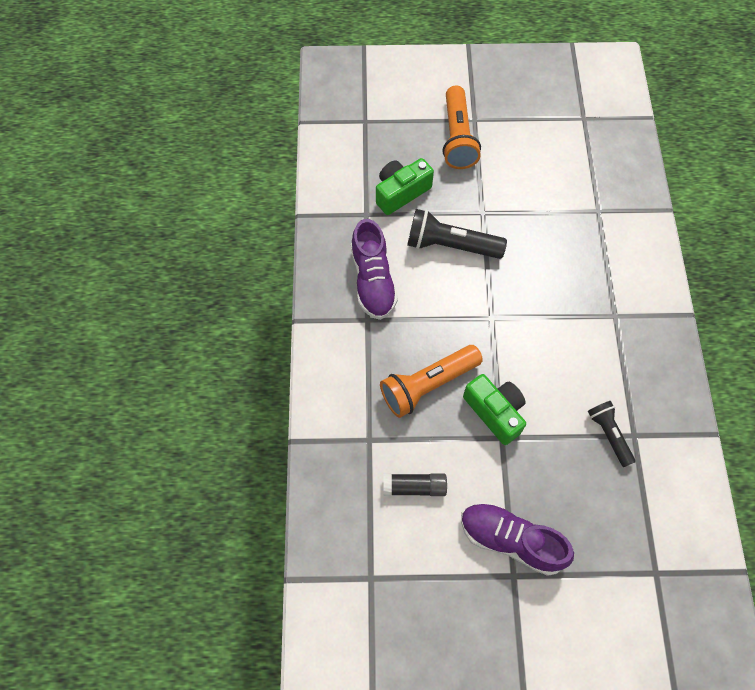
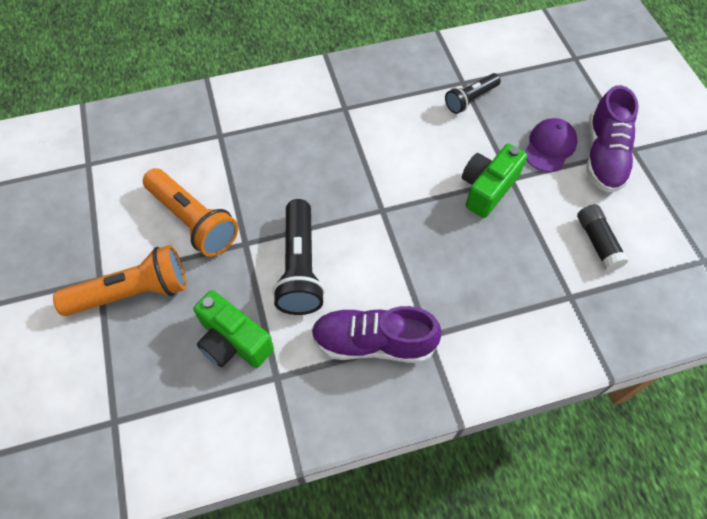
camera: 105 degrees left, 5 degrees down
purple shoe [351,219,398,320] -> purple shoe turned 150 degrees counterclockwise [311,306,442,363]
orange flashlight [380,345,483,418] -> orange flashlight moved to [143,168,238,257]
none -> purple cap [524,118,577,172]

